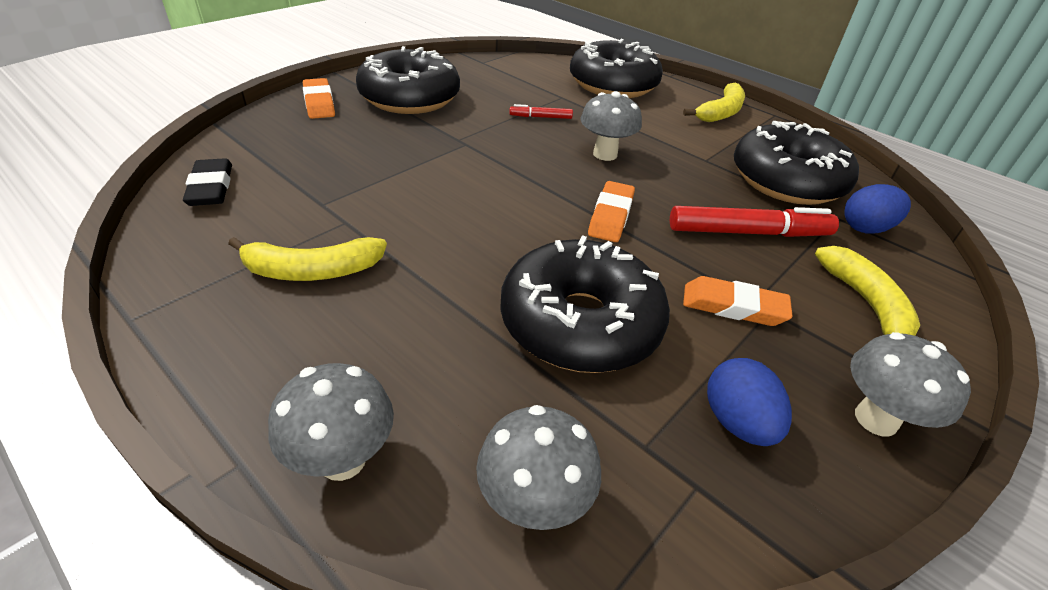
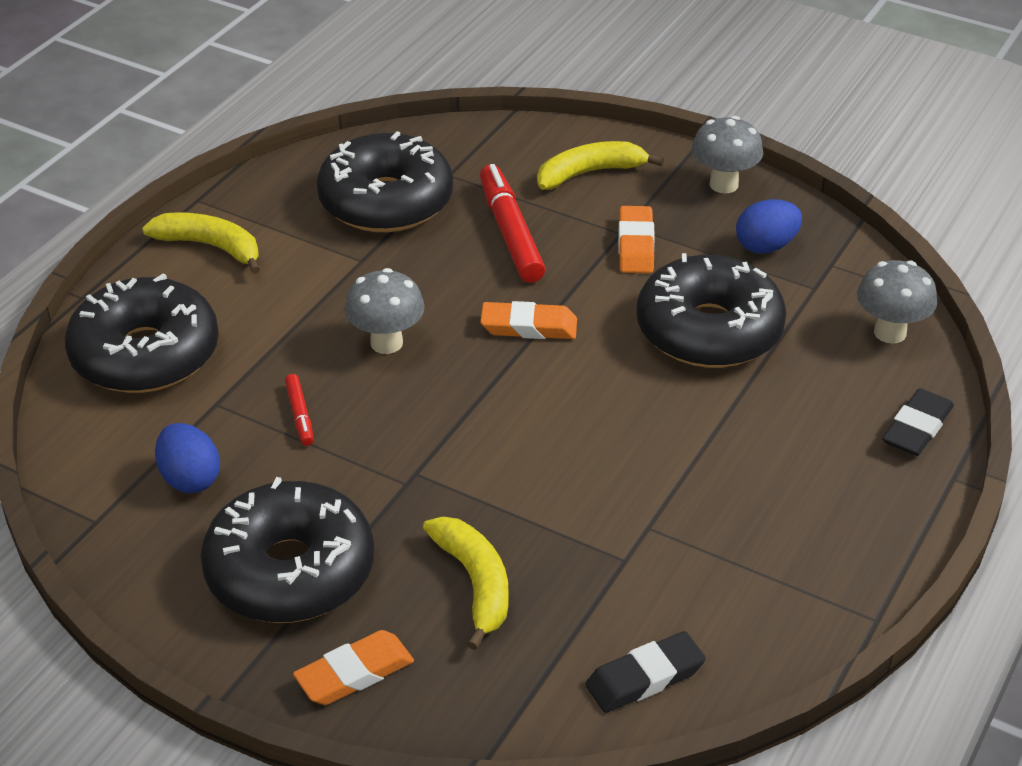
camera: 100 degrees left, 0 degrees up
yellow banana [228,237,387,281] -> yellow banana moved to [423,517,509,650]
grey mushroom [268,363,394,481] -> black eraser [882,388,954,456]
blue egg [844,184,911,234] -> blue egg moved to [155,423,220,493]

